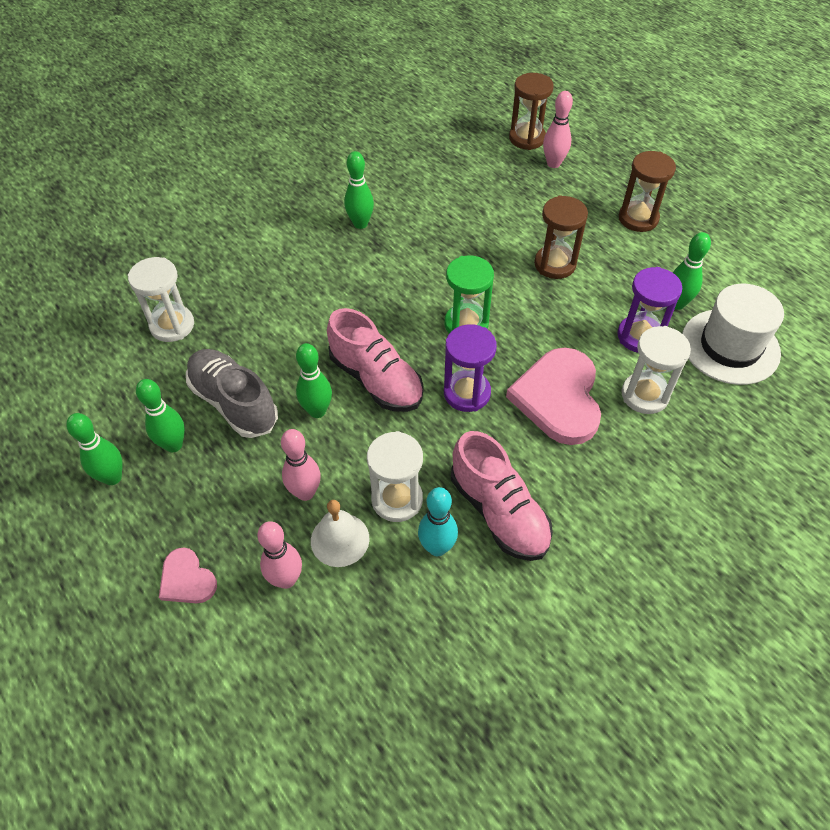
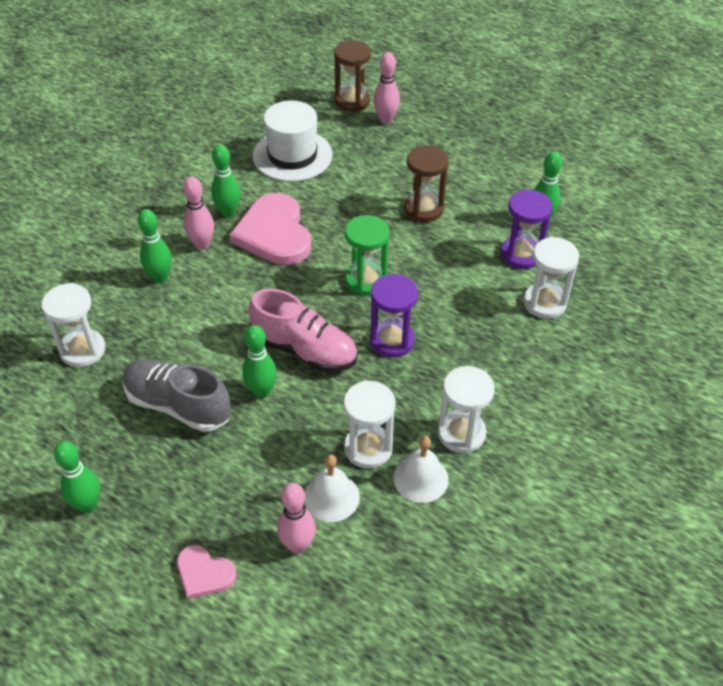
camera: 20 degrees left, 5 degrees down
green bowling pin [136,379,185,452] -> green bowling pin moved to [138,209,172,283]
pink bowling pin [281,429,321,501] -> pink bowling pin moved to [183,176,214,250]
turquoise bowling pin [418,487,458,556] -> white bell [394,436,449,503]
pink shoe [451,431,553,561] -> white hourglass [438,366,495,453]
pink heart [506,348,601,445] -> pink heart moved to [229,193,312,265]
brown hourglass [619,151,676,232] -> none
white hat [682,284,784,385] -> white hat moved to [253,100,333,182]

